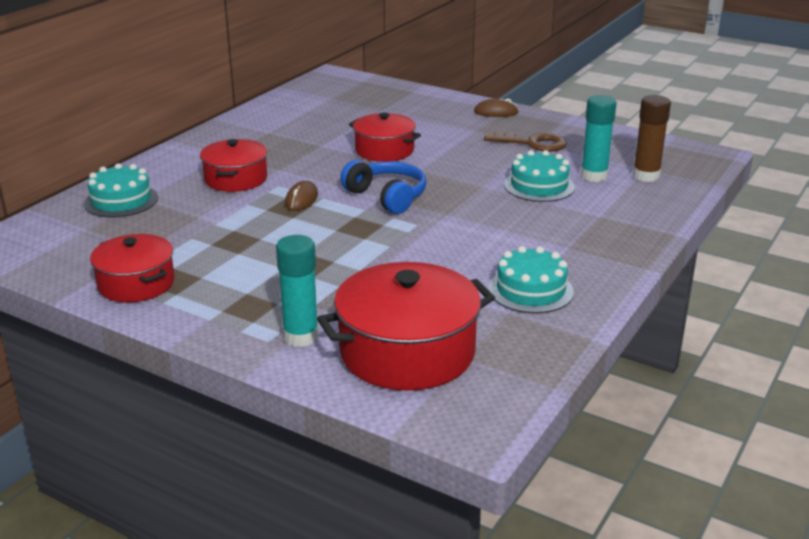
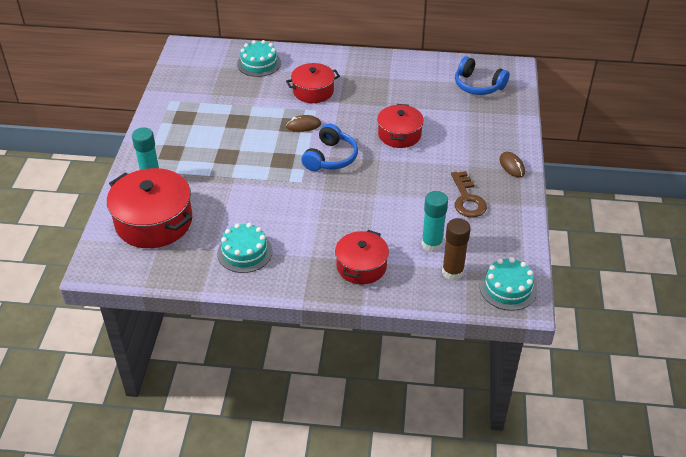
camera: 65 degrees right, 15 degrees up
red pot [90,234,175,302] -> red pot moved to [335,230,389,285]
turquoise cake [504,150,575,202] -> turquoise cake moved to [479,258,537,311]
none -> blue headphones [455,56,509,95]

